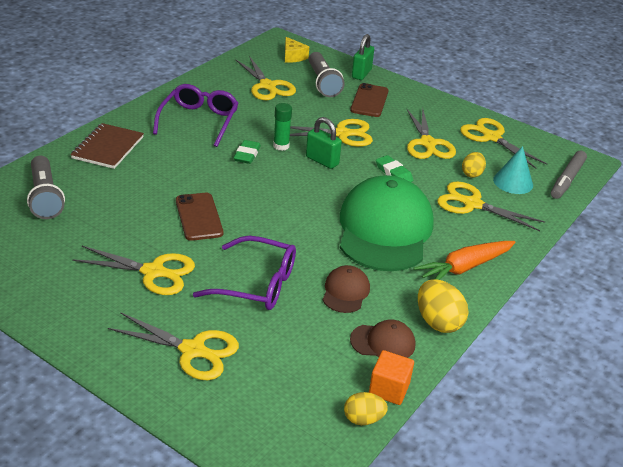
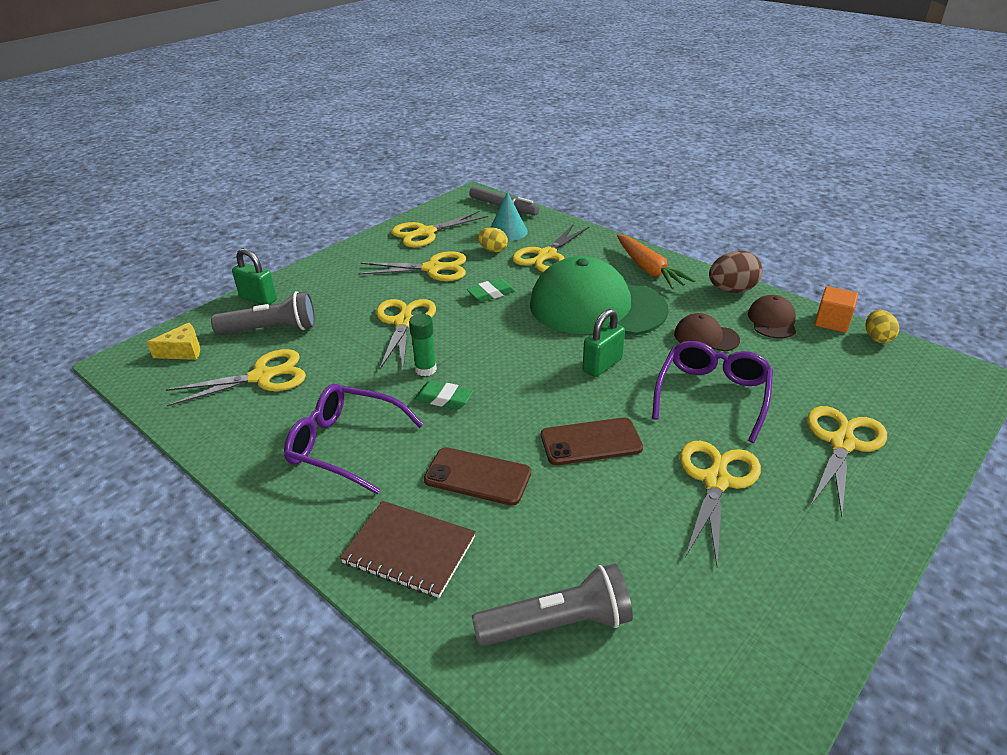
camera: 80 degrees left, 0 degrees up
green padlock [306,117,342,169] -> green padlock moved to [582,309,625,377]
brown phone [350,83,389,117] -> brown phone moved to [424,447,531,506]
yellow egg [418,279,468,333] -> brown egg [709,250,763,293]

